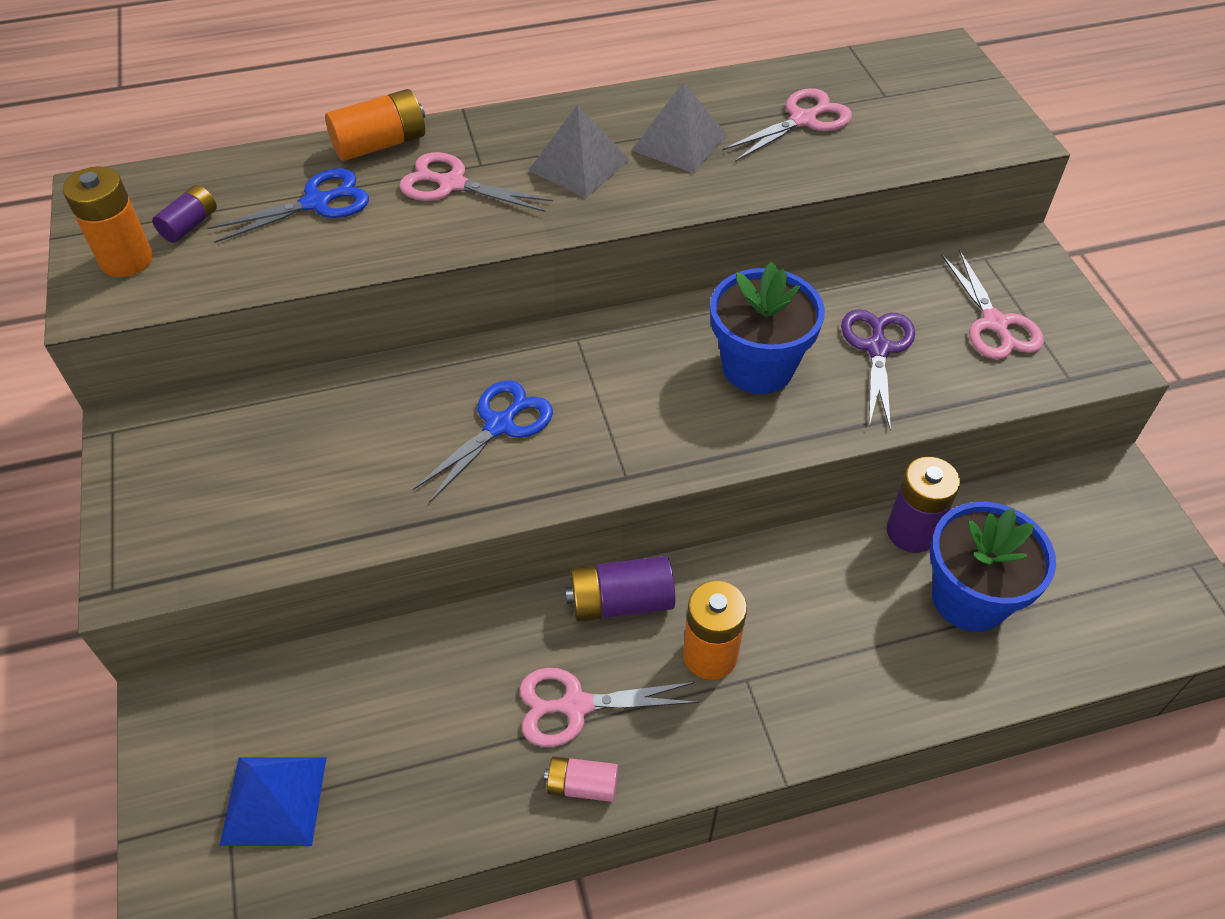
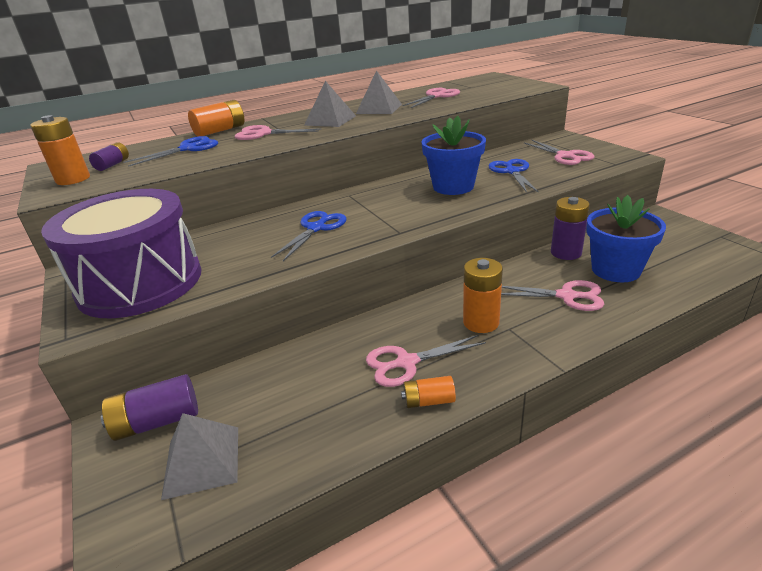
camera: 10 degrees left, 20 degrees down
blue pyramid [220,757,327,846] -> grey pyramid [161,413,238,500]
pink battery [544,756,618,802] -> orange battery [401,376,456,408]
purple battery [565,556,675,621] -> purple battery moved to [101,374,198,441]
purple scissors [841,309,915,431] -> blue scissors [489,159,539,193]
none -> purple drum [41,189,201,318]
none -> pink scissors [501,280,604,311]

